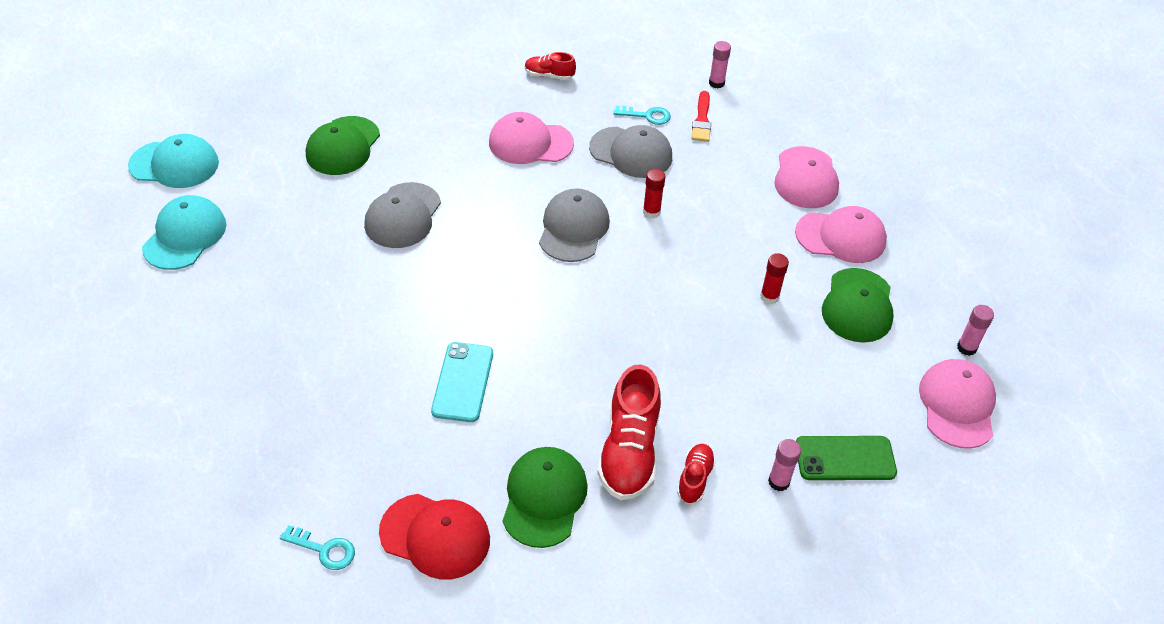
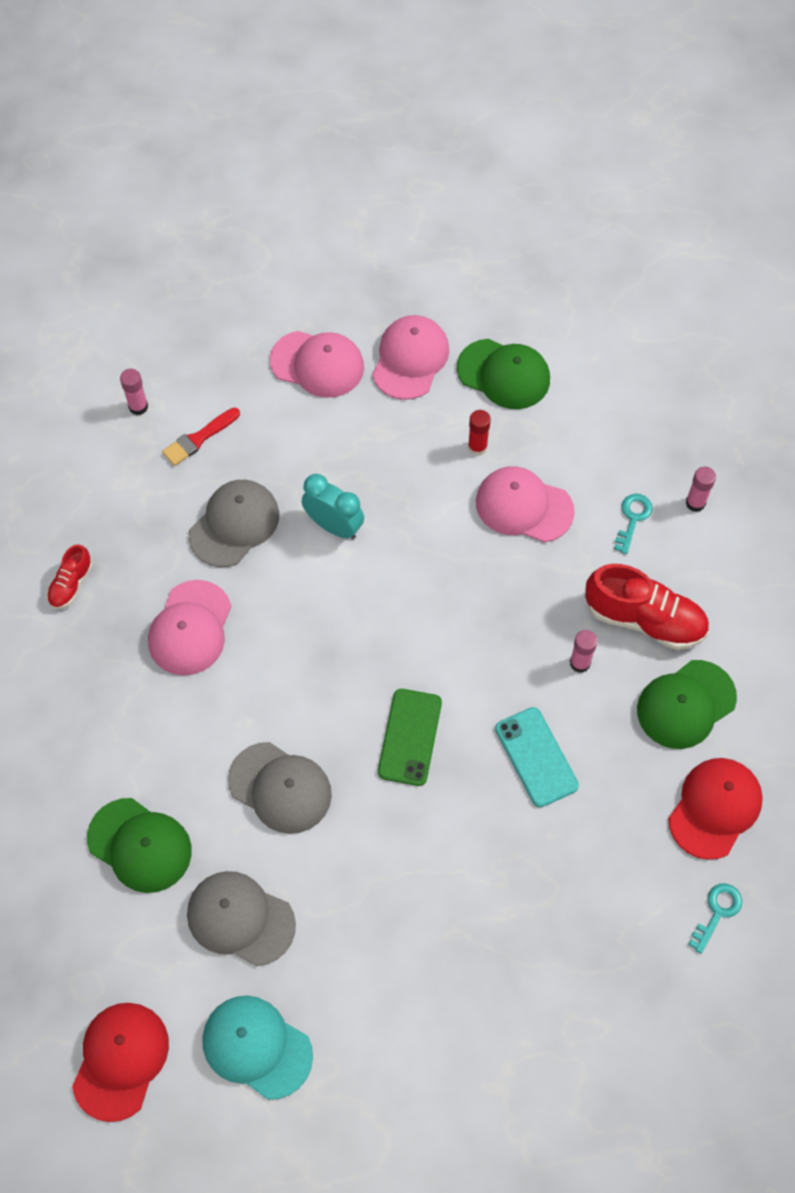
camera: 75 degrees left, 15 degrees up
turquoise cap [128,134,219,188] -> red cap [72,1003,169,1122]
turquoise phone [431,342,493,422] -> turquoise phone turned 45 degrees clockwise [495,707,579,807]
green cap [503,447,588,548] -> green cap turned 60 degrees counterclockwise [637,660,737,749]
grey cap [539,188,610,262] -> grey cap moved to [187,871,296,966]
turquoise key [614,106,671,125] -> turquoise key moved to [614,494,653,554]
red glue stick [643,169,665,219] -> turquoise clock [302,474,364,539]
red shoe [677,444,716,504] -> none
red brush [691,91,711,142] -> red brush turned 120 degrees clockwise [162,408,240,466]
green phone [796,436,897,480] -> green phone moved to [378,689,442,786]
pink cap [919,359,996,449] -> pink cap moved to [476,466,575,542]
pink glue stick [957,305,994,356] -> pink glue stick moved to [570,630,598,673]

